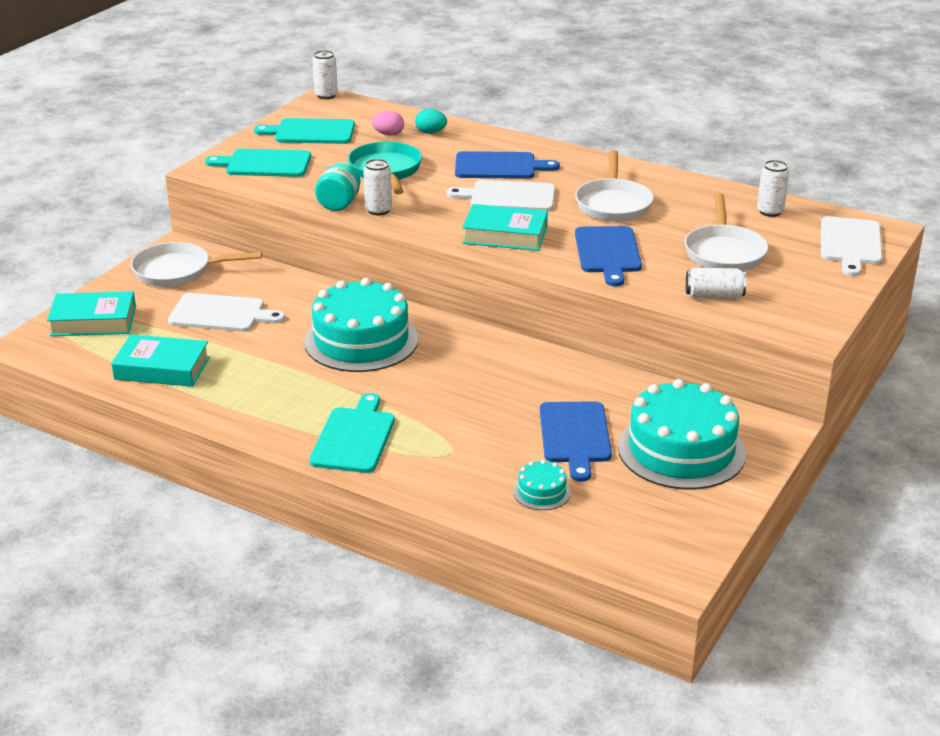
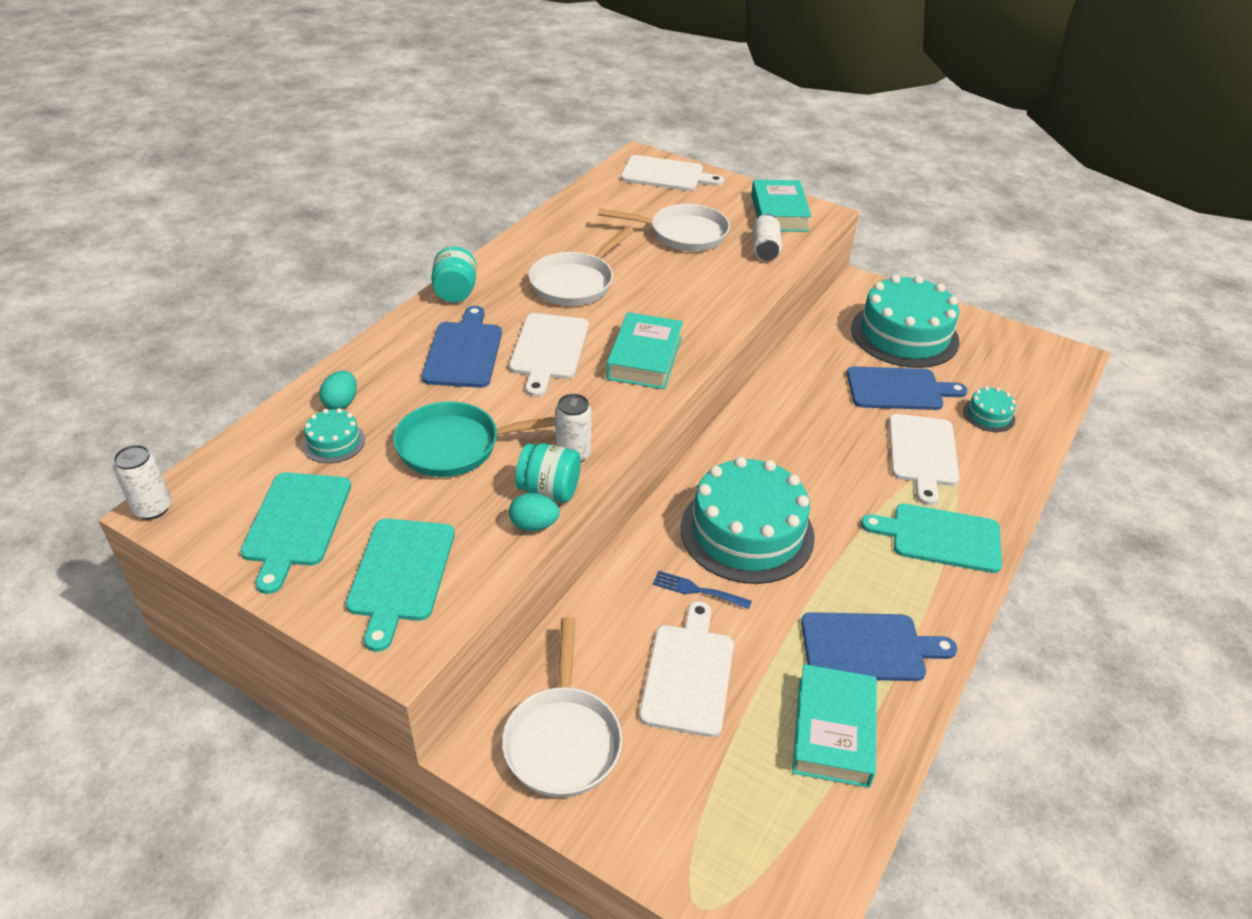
camera: 90 degrees left, 10 degrees up
turquoise book [47,291,136,336] -> turquoise book moved to [751,180,812,232]
pink egg [372,111,404,136] -> turquoise cake [302,408,365,463]
white pan [575,150,654,222] -> white pan turned 120 degrees clockwise [529,227,634,306]
blue cutting board [575,226,642,287] -> blue cutting board moved to [801,612,957,681]
white can [757,160,789,217] -> none
none -> turquoise jar [431,246,477,302]
none -> turquoise egg [509,493,560,531]
none -> blue fork [653,571,752,609]
none -> white cutting board [889,414,959,505]

